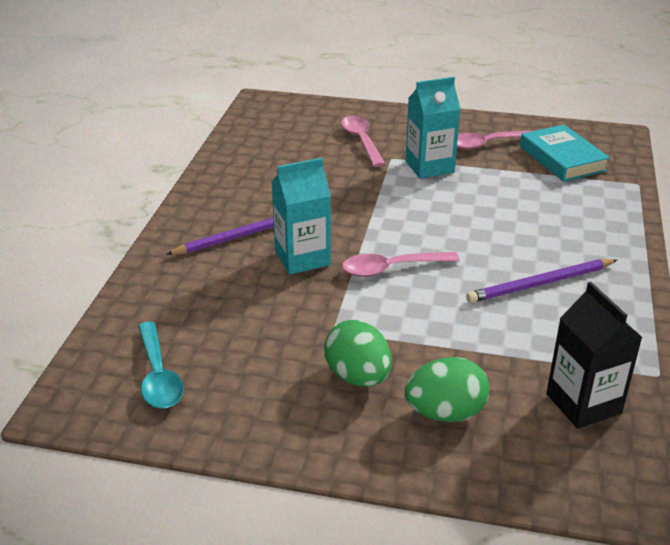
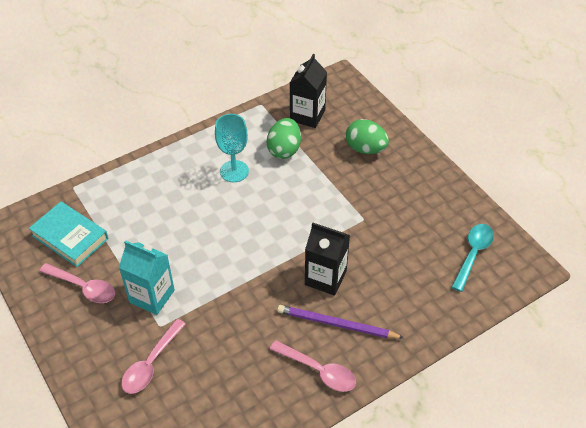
camera: 135 degrees left, 15 degrees up
turquoise carton [271,158,331,275] -> black carton [305,222,350,296]
green egg [324,320,392,387] -> green egg moved to [267,118,301,159]
pink spoon [342,252,460,277] -> pink spoon moved to [270,340,356,392]
purple pencil [466,259,617,303] -> turquoise goblet [215,114,249,182]
turquoise book [520,124,610,182] -> turquoise book turned 75 degrees counterclockwise [29,202,109,267]

